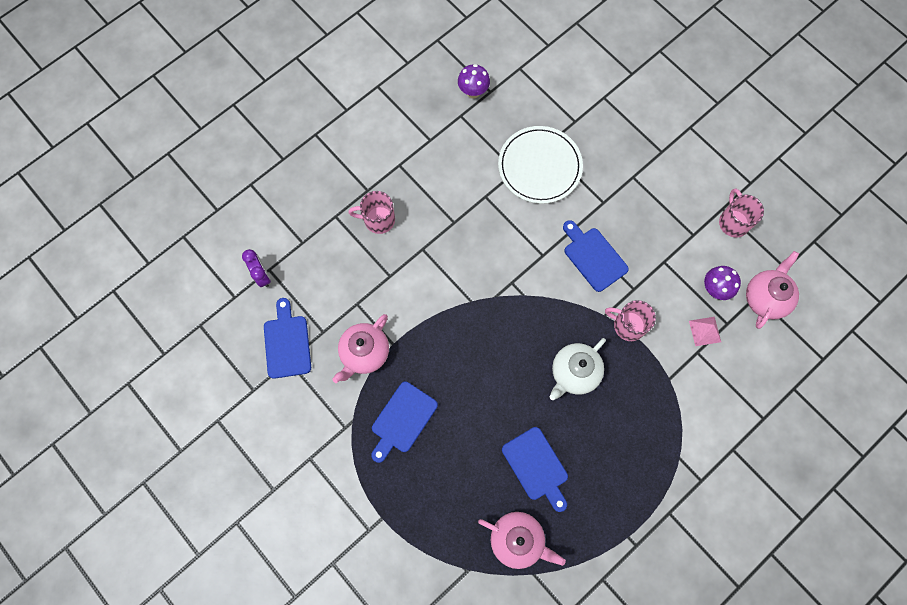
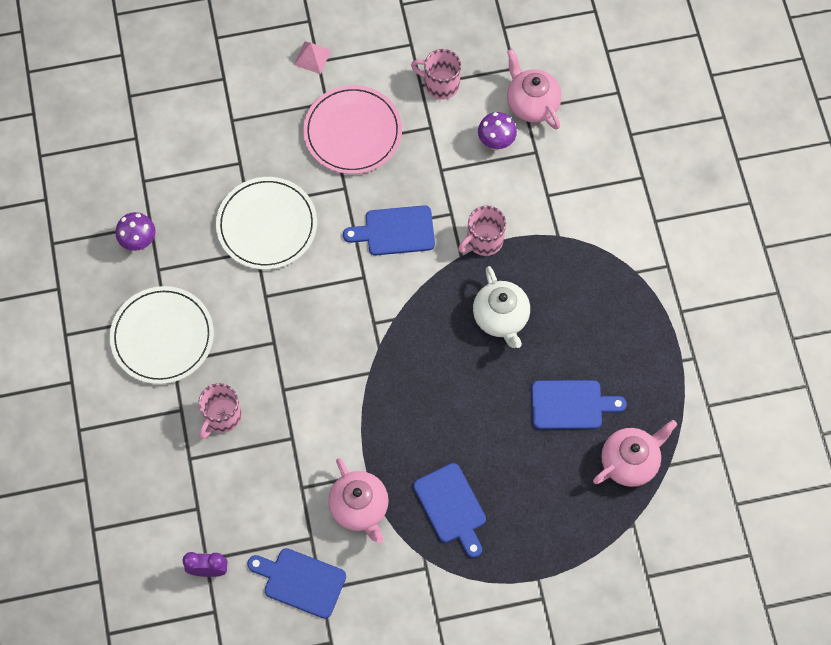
camera: 60 degrees left, 5 degrees down
pink pyramid [689,317,721,346] -> pink pyramid moved to [294,42,331,74]
none -> white plate [110,286,214,384]
none -> pink plate [303,85,402,174]

